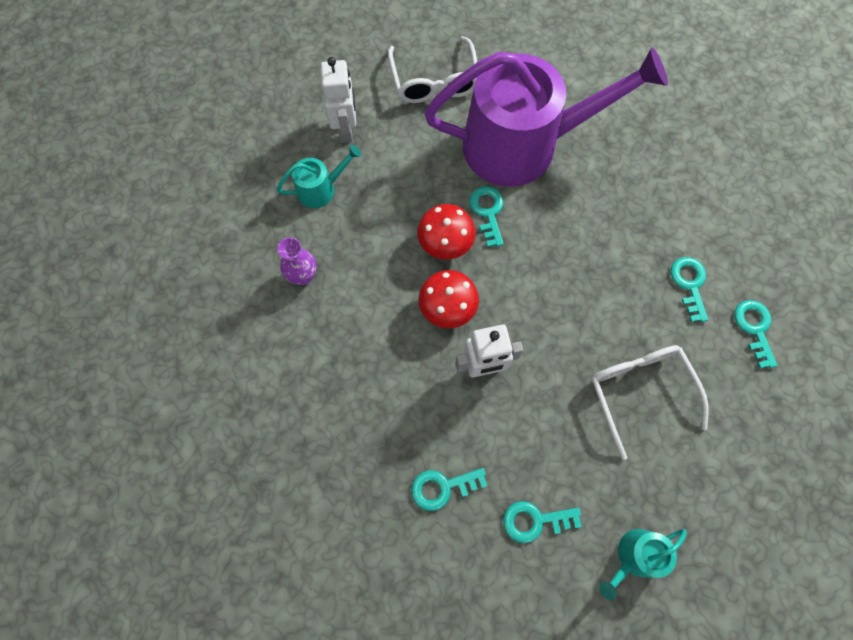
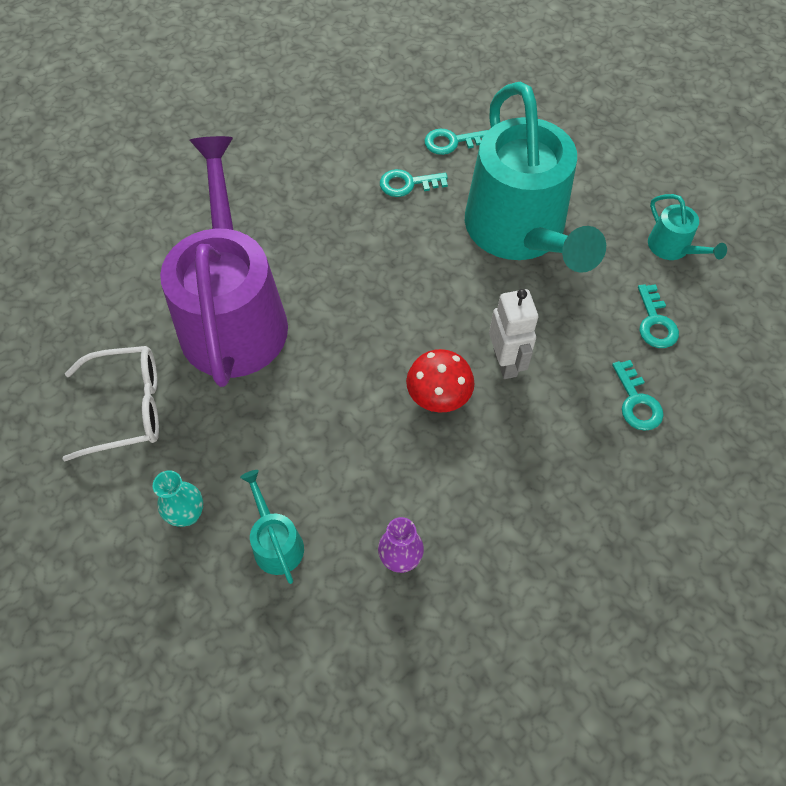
camera: 90 degrees left, 10 degrees down
white robot [321,57,356,143] -> turquoise vase [153,470,203,527]
red mushroom [417,204,476,260] -> none
turquoise key [469,187,504,247] -> none
white glasses [591,345,709,460] -> turquoise watering can [465,82,606,273]

